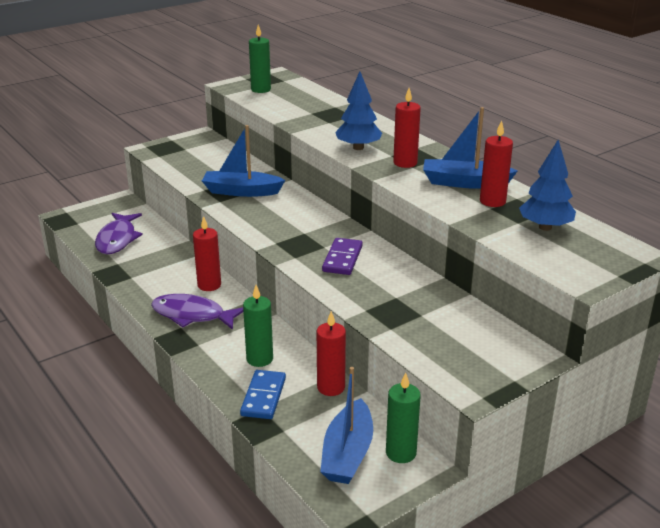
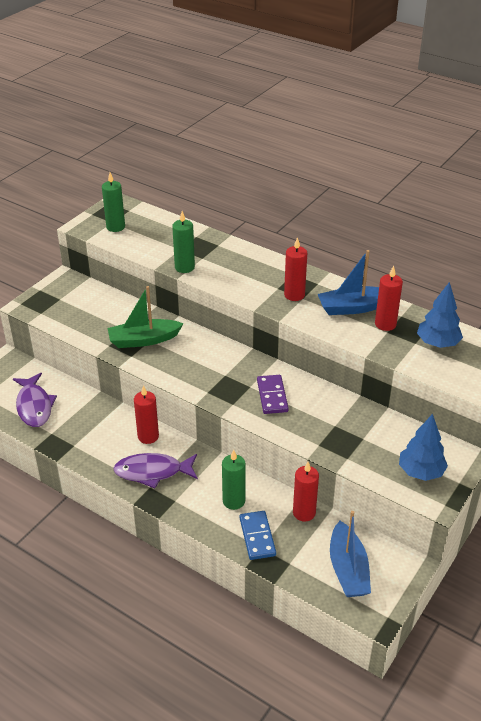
camera: 20 degrees left, 10 degrees up
blue boat [202,125,285,197] -> green boat [108,286,184,348]
blue tree [335,71,382,150] -> blue tree moved to [399,414,448,481]
green candle [386,372,421,463] -> green candle moved to [172,211,195,273]

